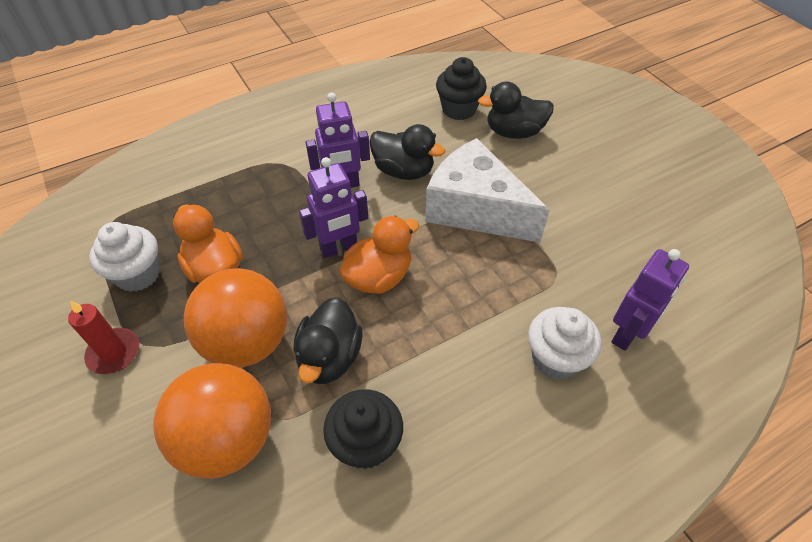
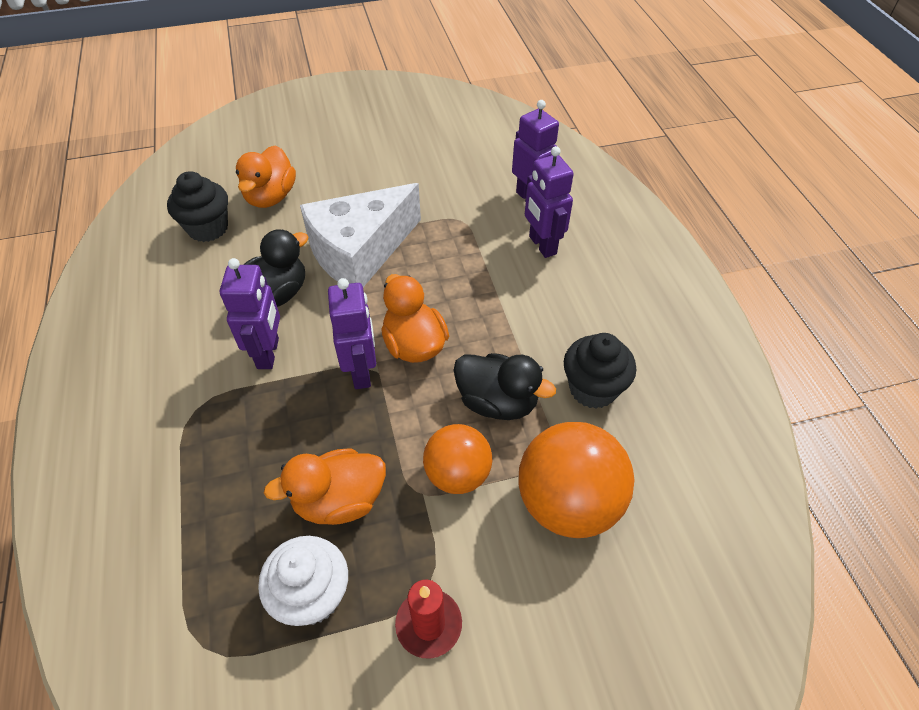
camera: 75 degrees left, 0 degrees up
orange ball [184,268,287,368] -> orange ball [423,424,492,494], size x0.64
black duck [478,82,554,139] -> orange duck [236,145,296,208]
white cupcake [528,307,601,380] -> purple robot [525,146,574,258]

